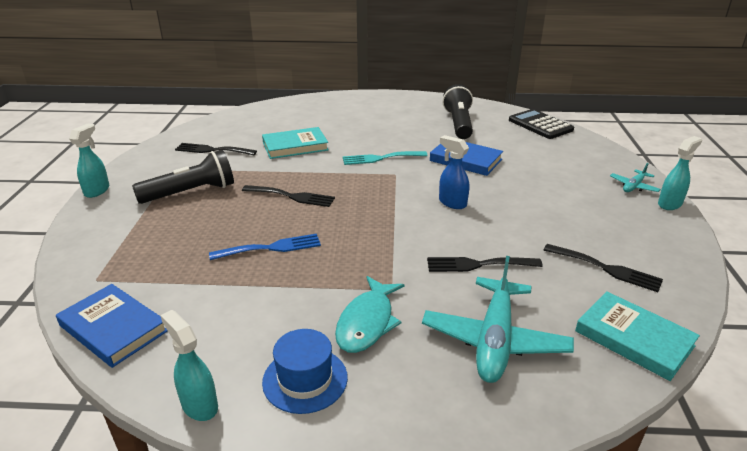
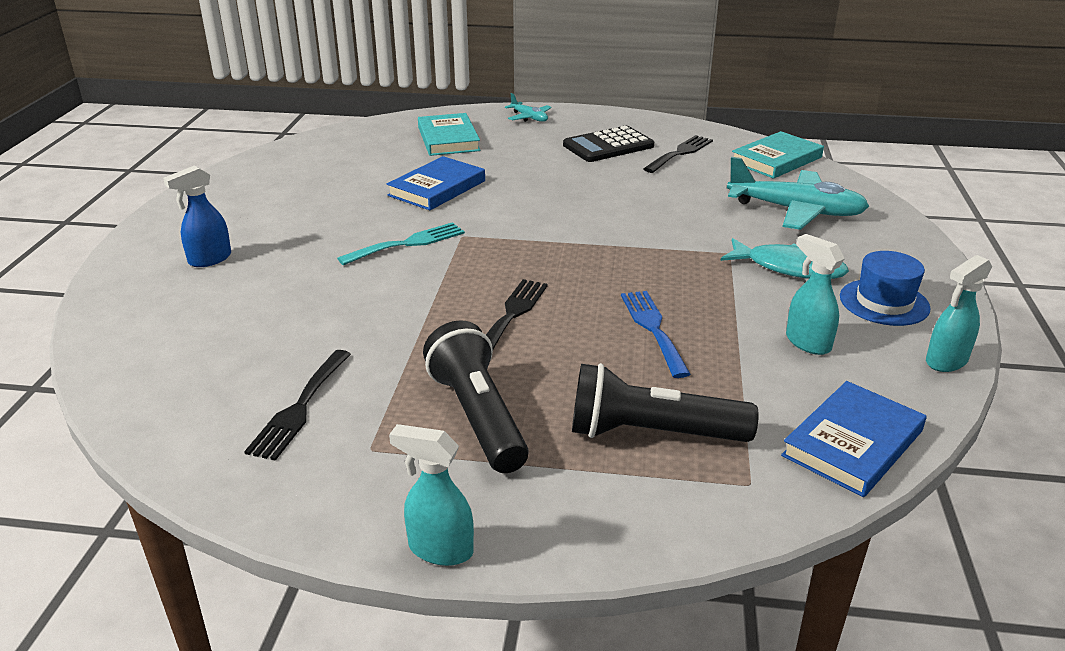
camera: 85 degrees left, 0 degrees up
turquoise book [262,127,329,159] -> turquoise book moved to [418,113,480,156]
turquoise fork [342,151,428,165] -> turquoise fork turned 120 degrees counterclockwise [337,222,465,265]
black fork [427,257,543,272] -> none
blue spray bottle [439,135,469,209] -> blue spray bottle moved to [163,165,231,267]
black flashlight [442,84,473,139] -> black flashlight moved to [572,363,759,442]
black calculator [509,109,574,139] -> black calculator moved to [563,126,654,162]
turquoise spray bottle [658,136,702,210] -> turquoise spray bottle moved to [786,234,845,355]

